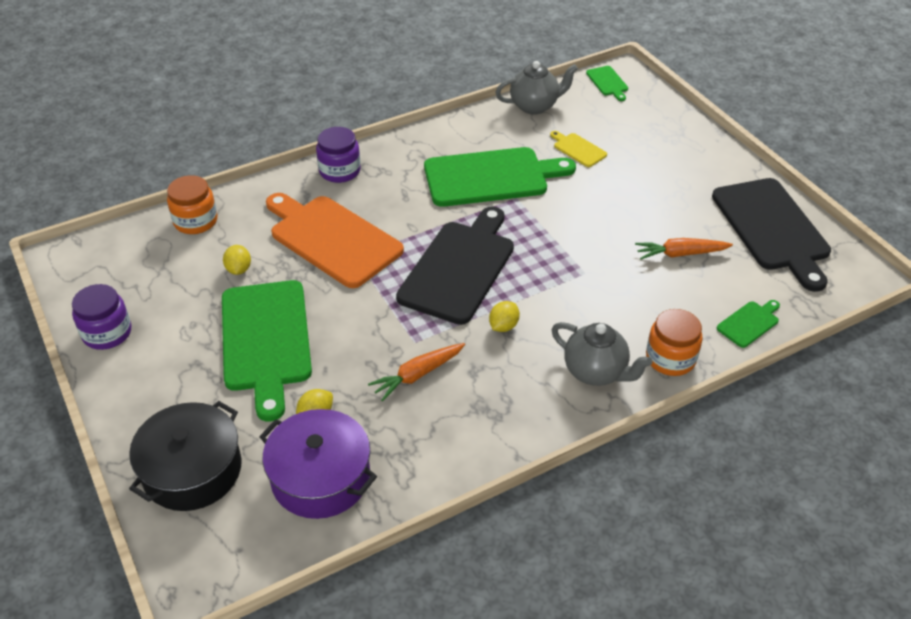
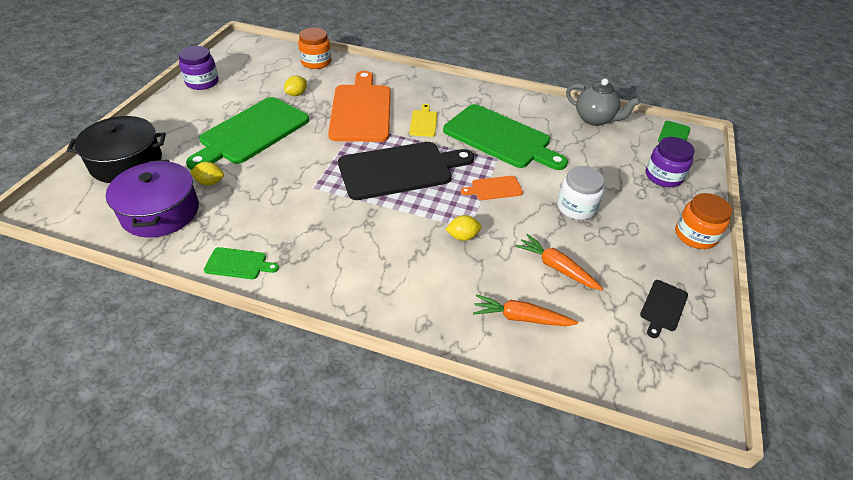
camera: 45 degrees right, 0 degrees up
purple jar [316,127,361,183] -> purple jar moved to [646,137,695,187]
orange carrot [368,343,465,401] -> orange carrot moved to [473,294,578,326]
yellow lemon [489,301,520,332] -> yellow lemon moved to [445,215,482,241]
yellow cutting board [550,131,607,167] -> yellow cutting board moved to [409,104,437,137]
grey teapot [552,322,652,386] -> none
orange jar [646,309,703,376] -> orange jar moved to [675,193,732,249]
black cutting board [712,178,831,292] -> black cutting board [640,280,688,338], size x0.44
green cutting board [717,300,780,348] -> green cutting board moved to [204,247,279,279]
none -> orange cutting board [461,176,523,200]
none -> white jar [557,166,605,220]

